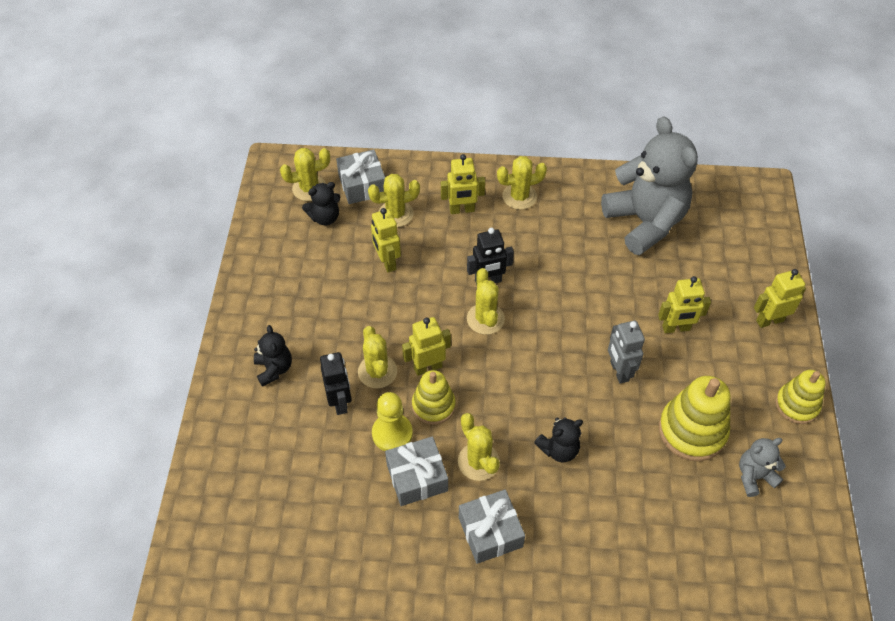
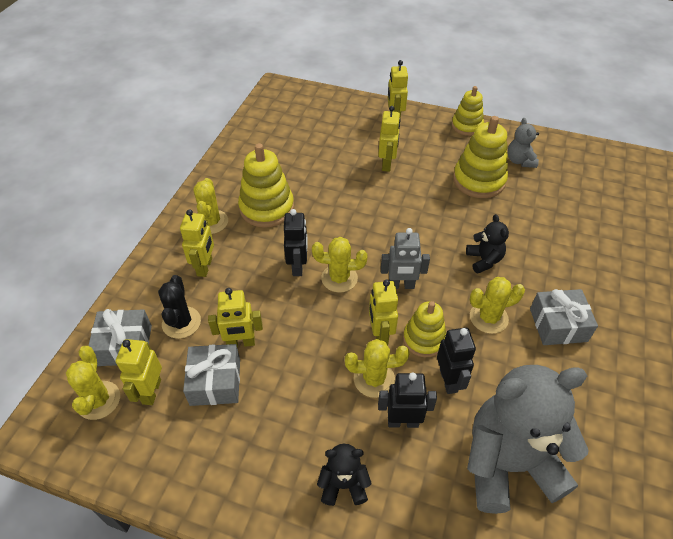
camera: 75 degrees left, 5 degrees down
black teddy bear [302,182,340,225] -> yellow robot [116,339,162,405]
yellow cactus [368,174,420,227] -> black cactus [158,275,201,339]
yellow pawn [372,392,413,451] -> black robot [437,328,476,394]
grey gift [385,436,448,506] -> grey gift moved to [183,344,240,406]
grey teddy bear [601,116,698,255] -> grey teddy bear moved to [467,365,588,514]
grey robot [608,321,645,384] -> grey robot moved to [381,228,430,289]
none -> yellow stacking toy [238,143,294,228]

